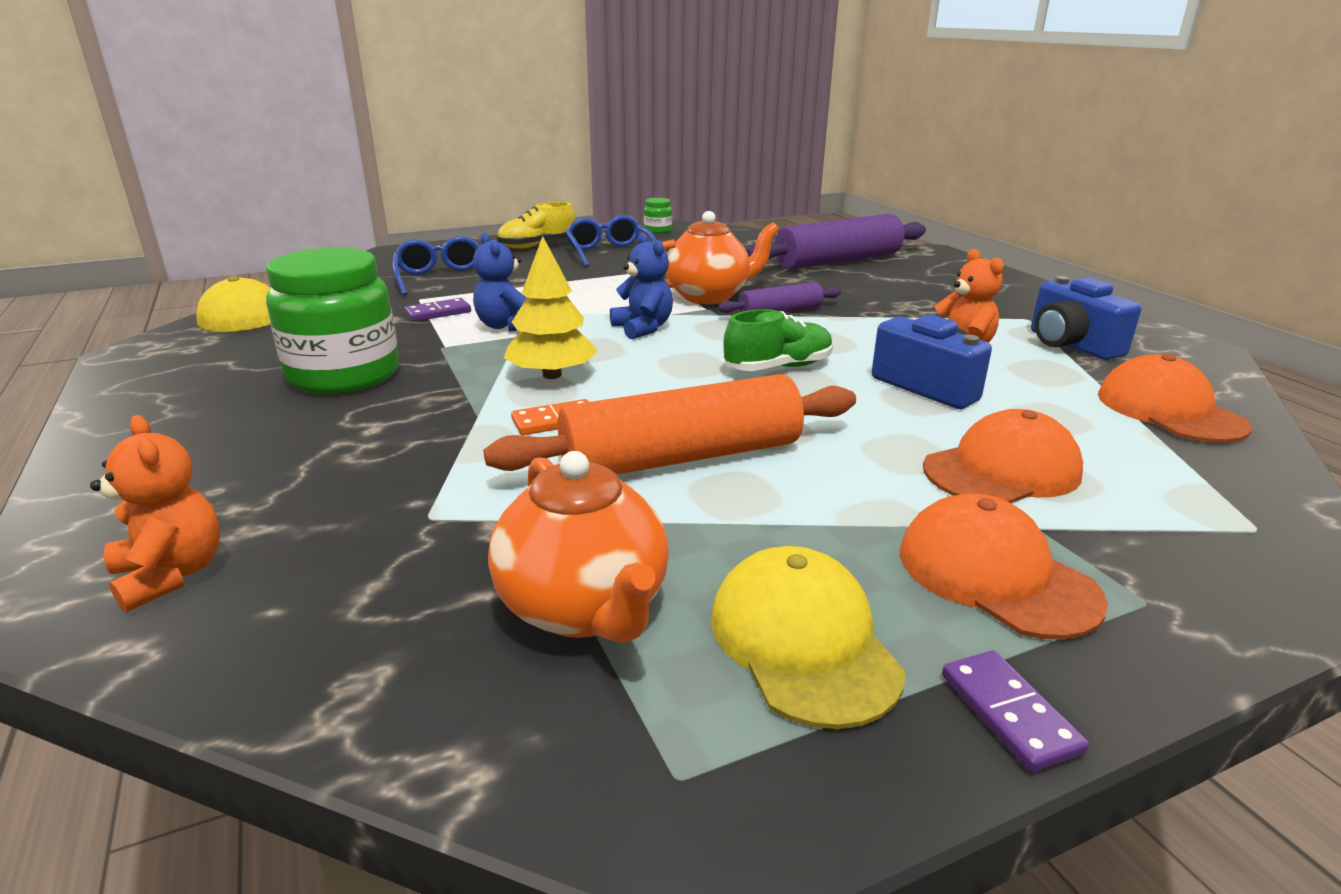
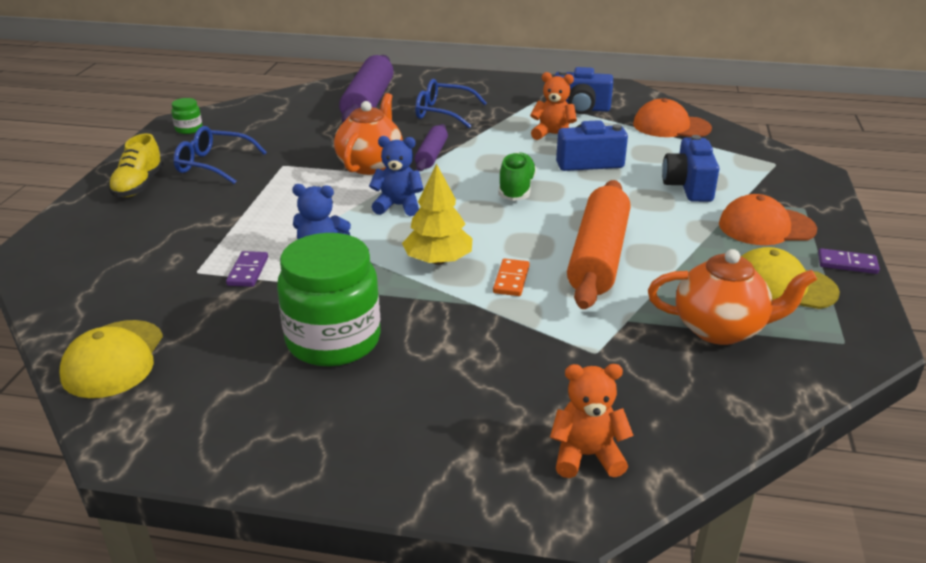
camera: 55 degrees left, 5 degrees up
blue glasses [393,236,479,296] -> blue glasses moved to [415,79,487,128]
orange cap [923,409,1083,503] -> blue camera [662,135,719,202]

